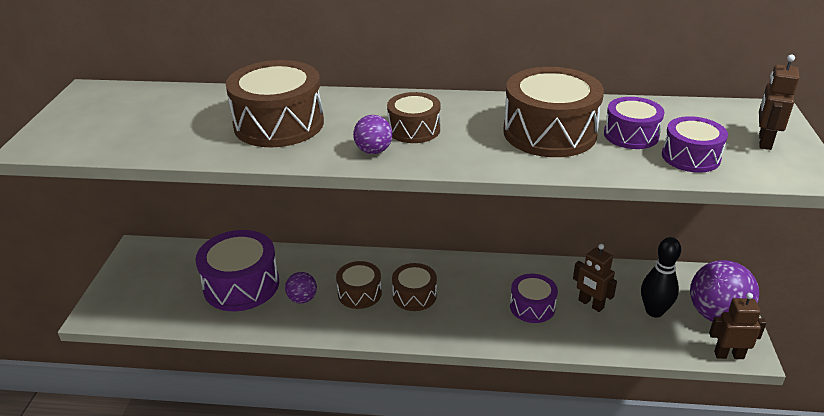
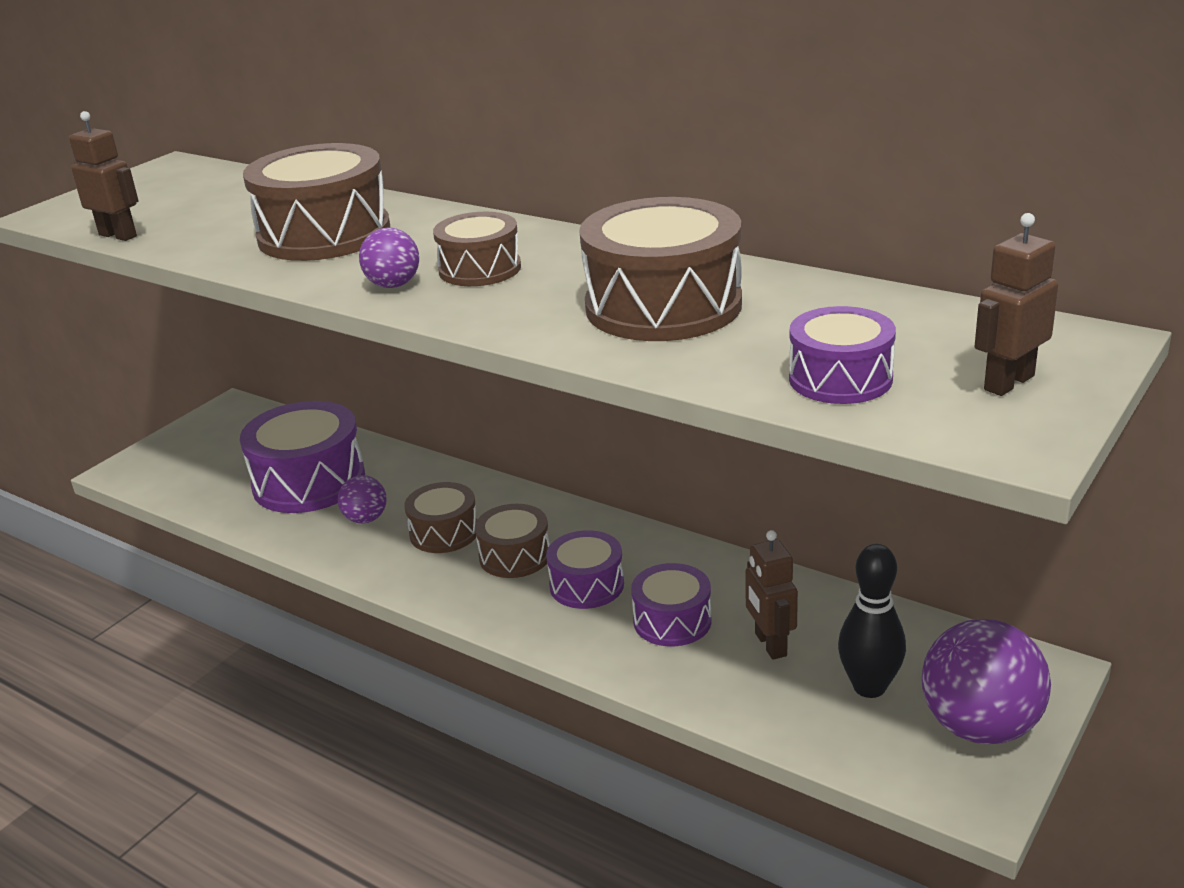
camera: 30 degrees right, 5 degrees down
purple drum [604,97,665,149] -> purple drum moved to [546,530,624,609]
brown robot [709,293,766,359] -> brown robot moved to [69,111,139,241]

